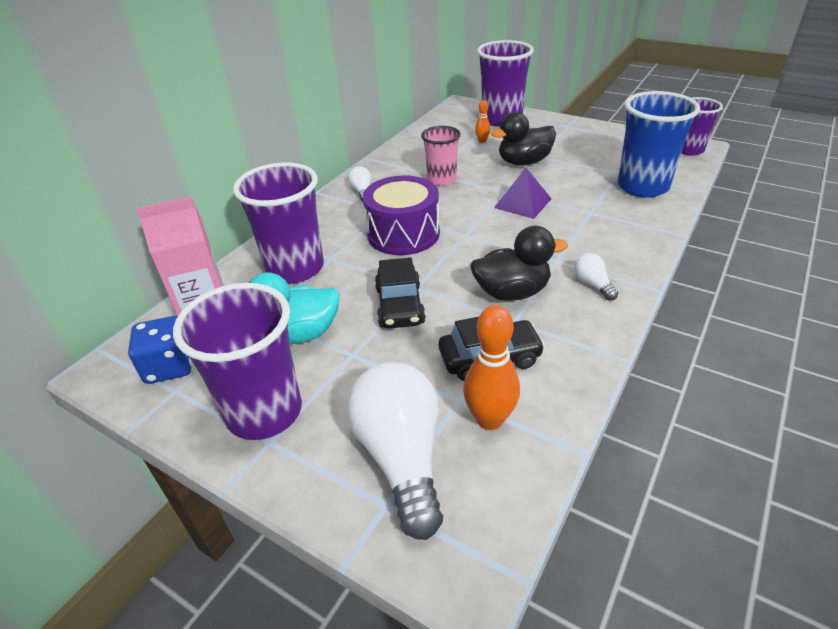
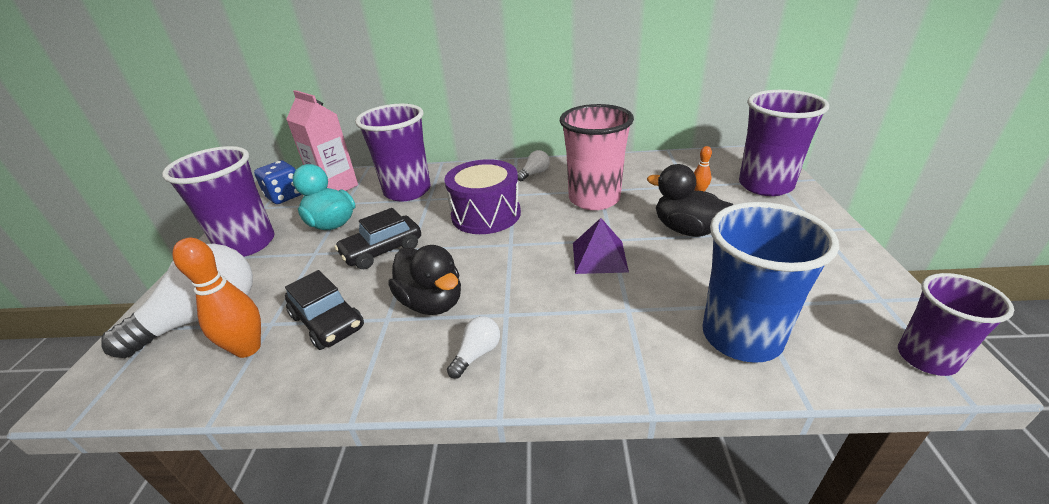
camera: 60 degrees right, 5 degrees down
pink cup [421,126,461,186] -> pink cup [560,104,634,210], size x1.64

